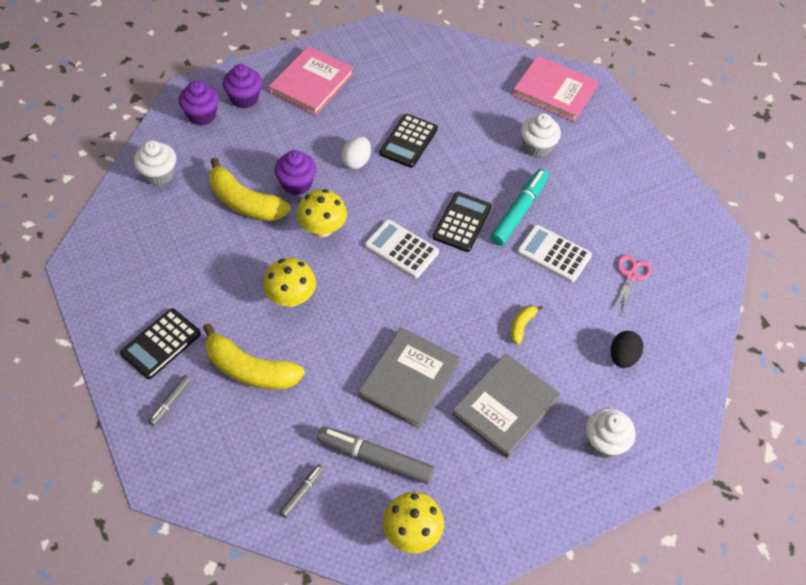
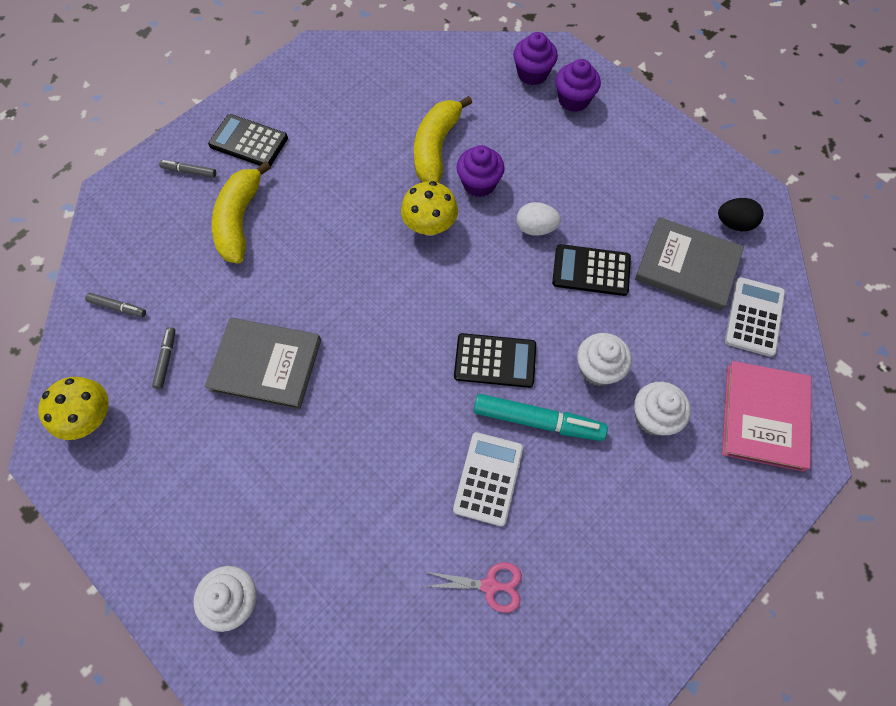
camera: 75 degrees right, 10 degrees up
white cupcake [134,140,176,186] -> white cupcake moved to [577,333,632,386]
yellow mushroom [263,258,316,307] -> none
pink book [269,46,354,116] -> none
grey marker [317,426,434,484] -> grey marker [152,327,175,389], size x0.51
white calculator [365,219,439,278] -> white calculator moved to [725,277,785,357]
grey book [452,353,561,458] -> grey book moved to [635,217,744,311]
yellow banana [510,306,543,344] -> none
black egg [611,331,643,368] -> black egg moved to [718,198,764,231]

